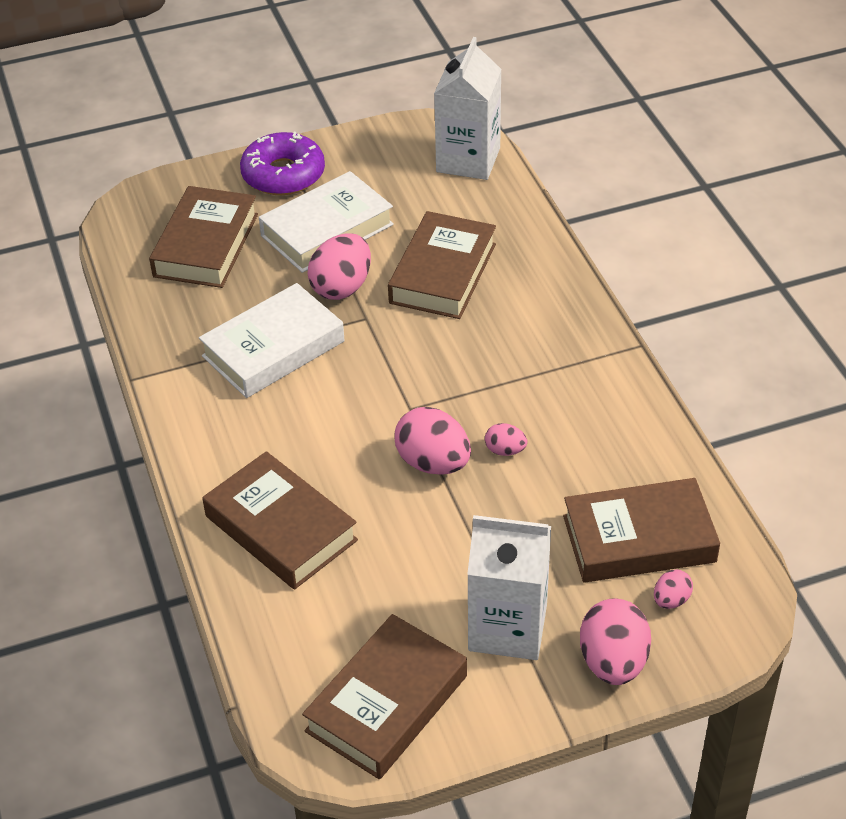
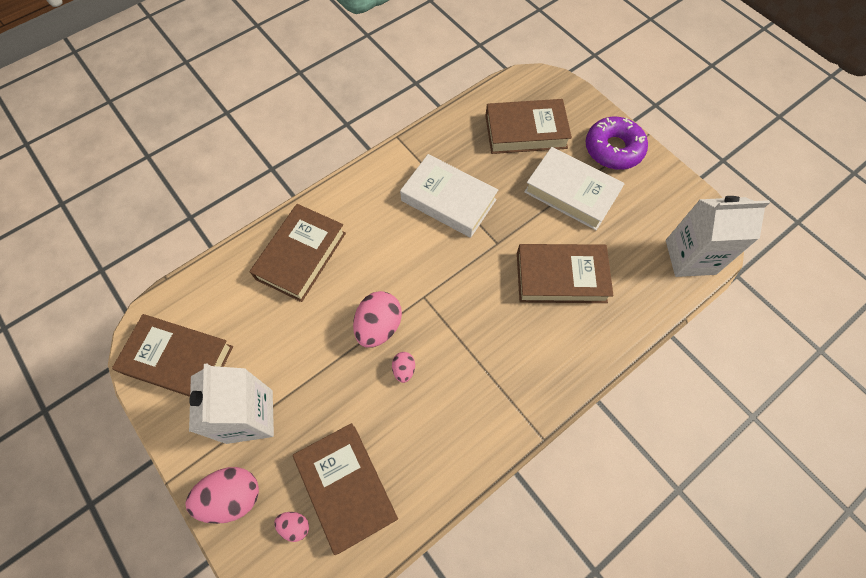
camera: 70 degrees right, 20 degrees up
pink egg [308,233,371,300] -> none

